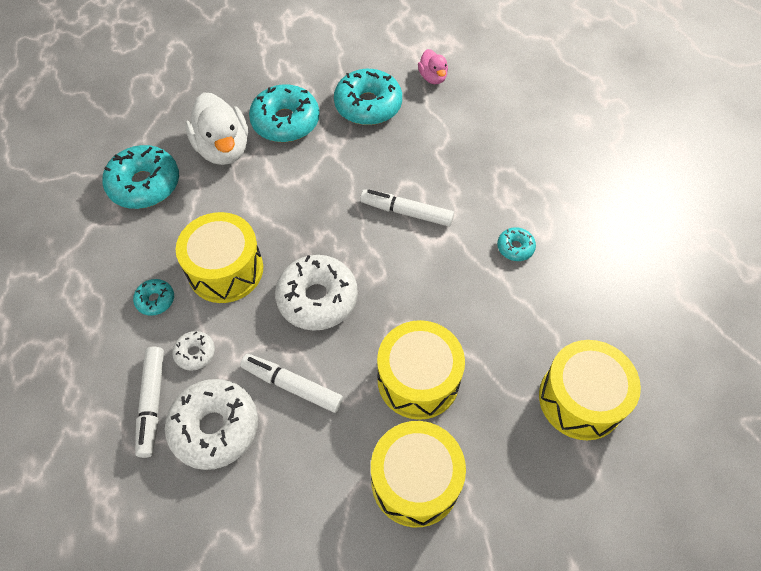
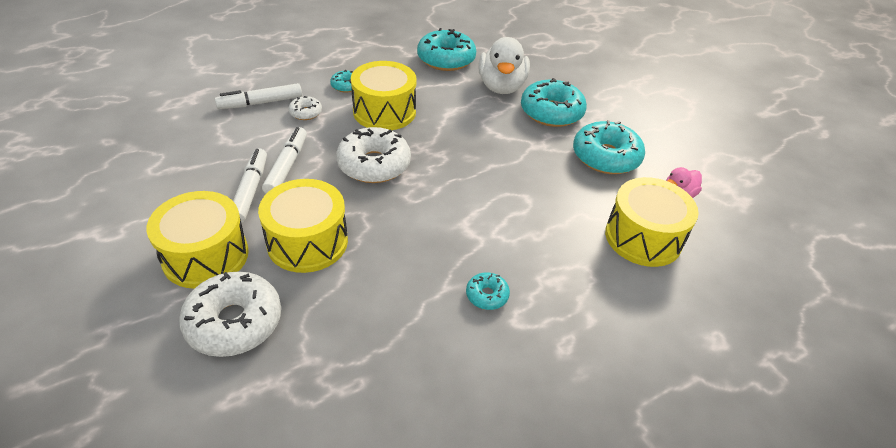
camera: 70 degrees right, 15 degrees down
white donut [165,379,258,470] -> white donut moved to [179,271,281,357]
white duck [185,92,248,165] -> white duck turned 45 degrees counterclockwise [478,37,530,94]
white marker [360,189,454,227] -> white marker moved to [233,148,267,223]
yellow drum [539,340,641,440] -> yellow drum moved to [605,177,699,267]

